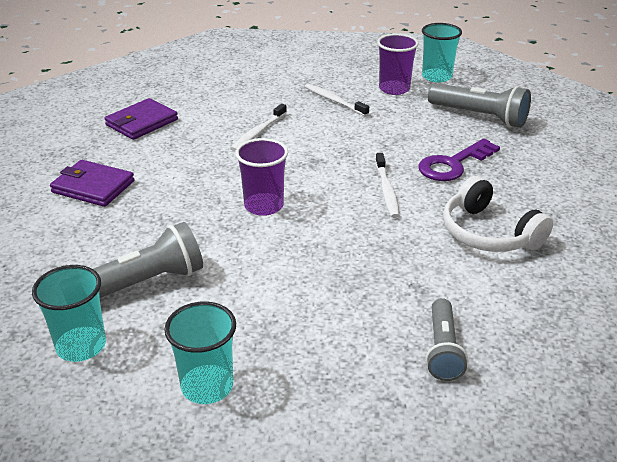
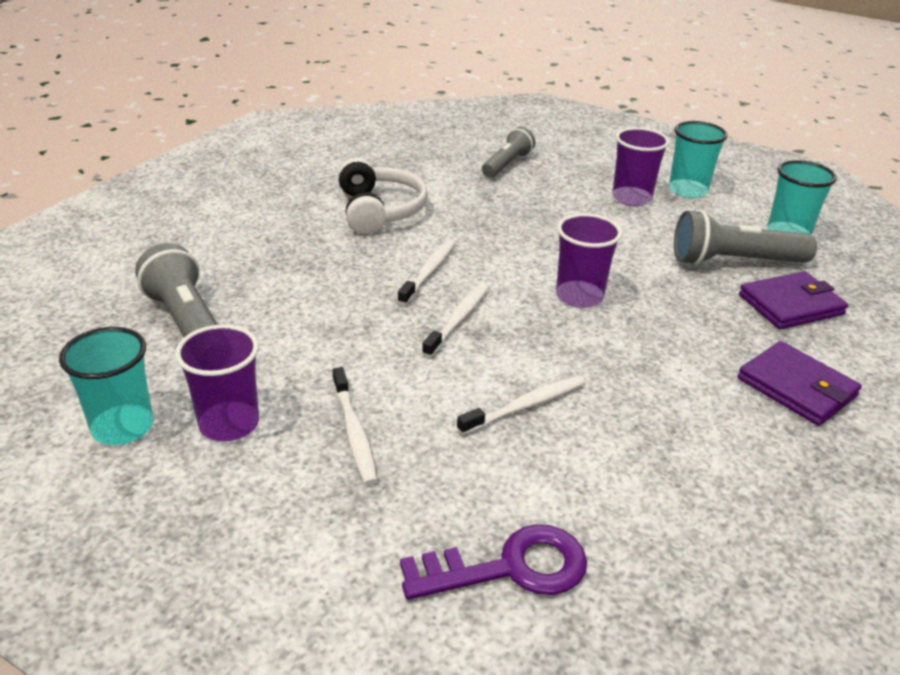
camera: 155 degrees left, 0 degrees up
purple wallet [104,98,178,140] -> purple wallet moved to [739,271,848,329]
purple key [419,138,500,181] -> purple key moved to [400,524,587,600]
none -> white toothbrush [422,283,489,358]
none -> purple cup [612,127,669,206]

